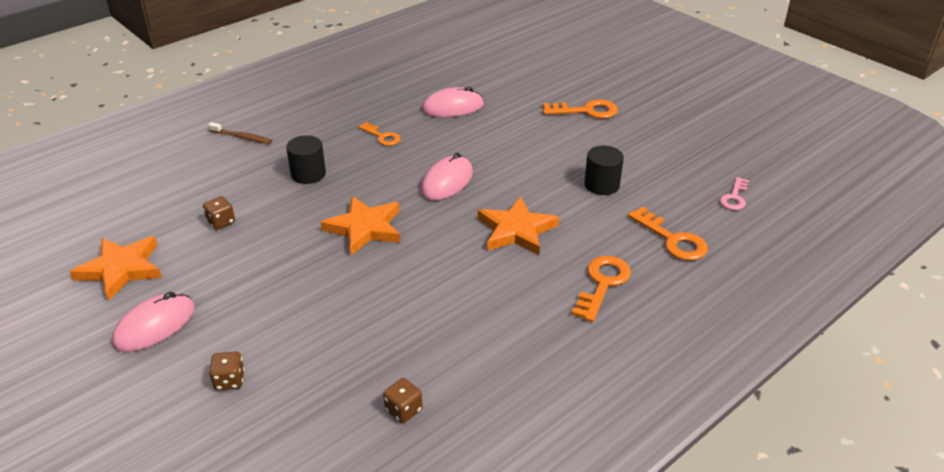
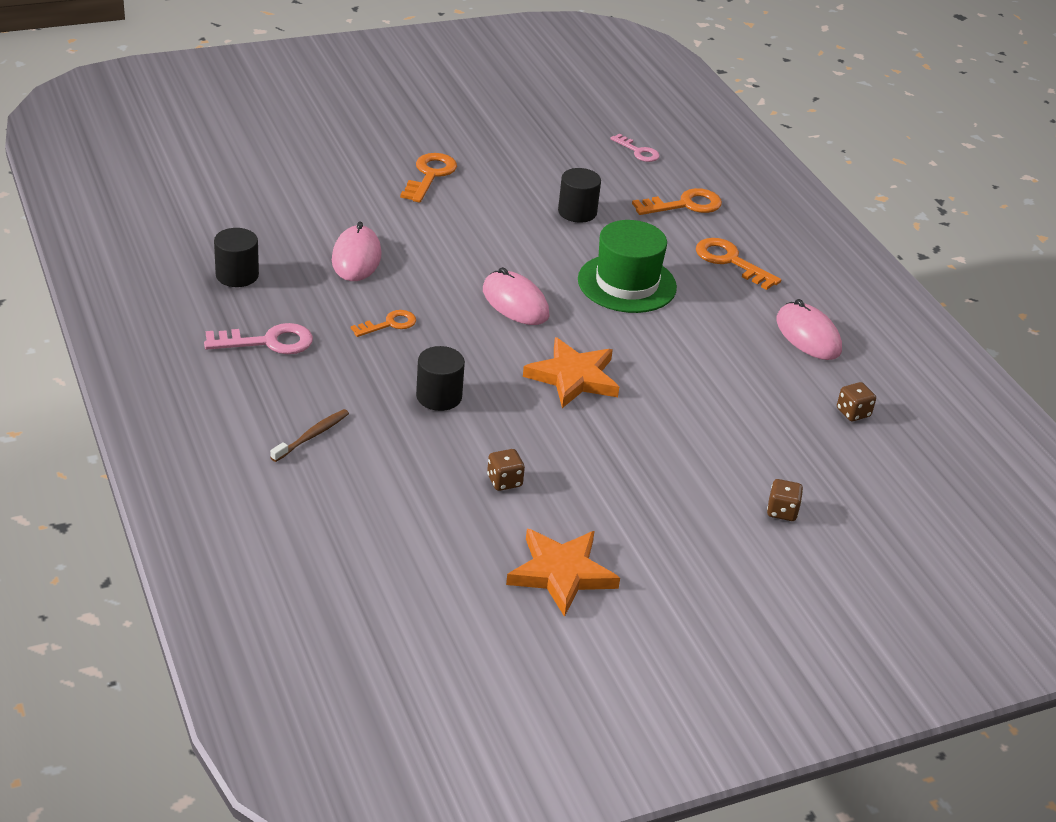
camera: 75 degrees left, 0 degrees up
pink mouse [112,292,195,352] -> pink mouse moved to [776,299,842,360]
orange star [478,197,559,255] -> green hat [578,220,677,313]
none -> pink key [204,323,313,354]
none -> black cylinder [214,228,259,287]

